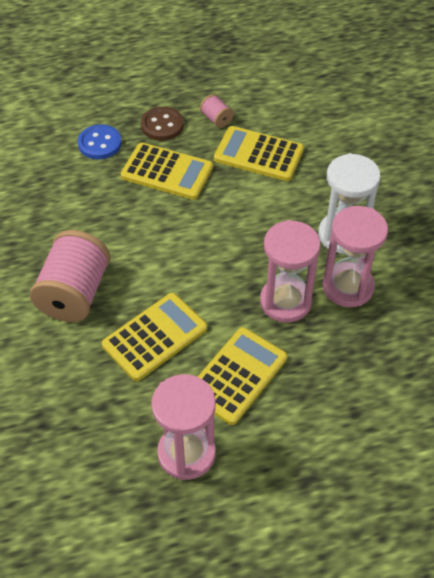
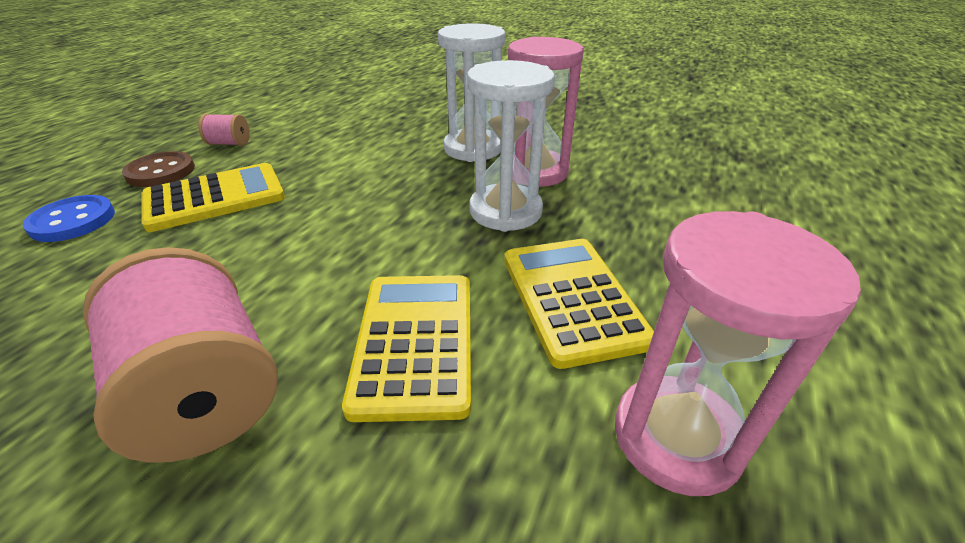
camera: 50 degrees left, 15 degrees down
yellow calculator [214,126,304,181] -> none
pink hourglass [260,220,321,323] -> white hourglass [467,60,555,232]

